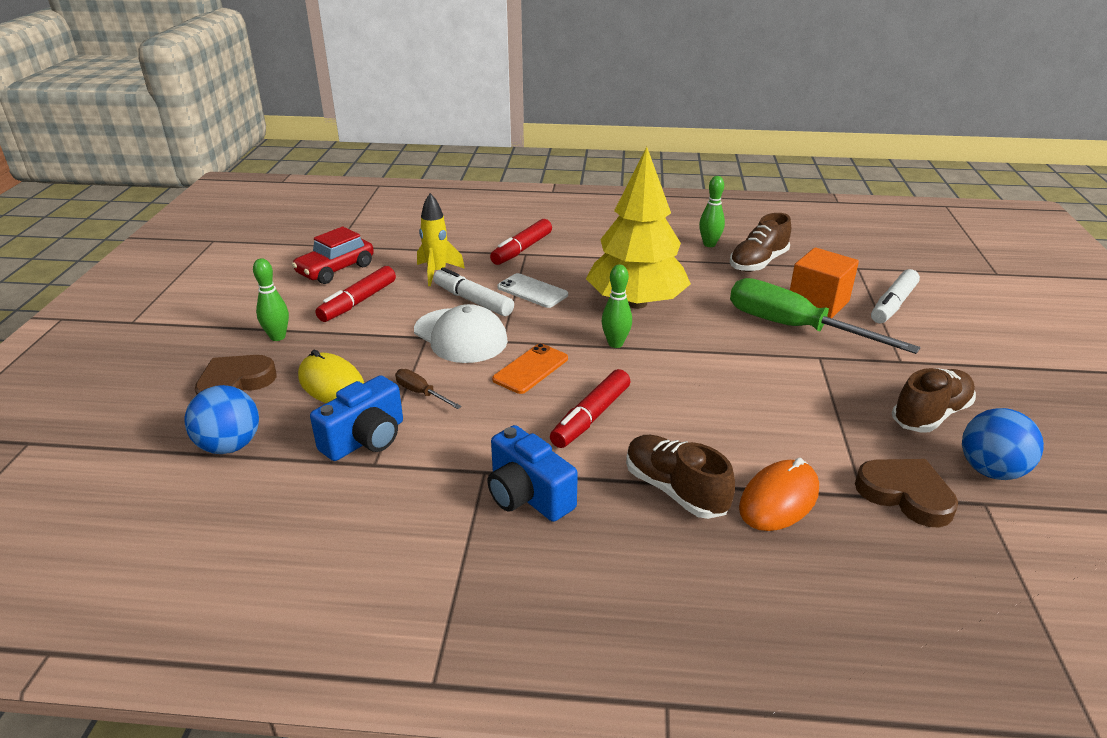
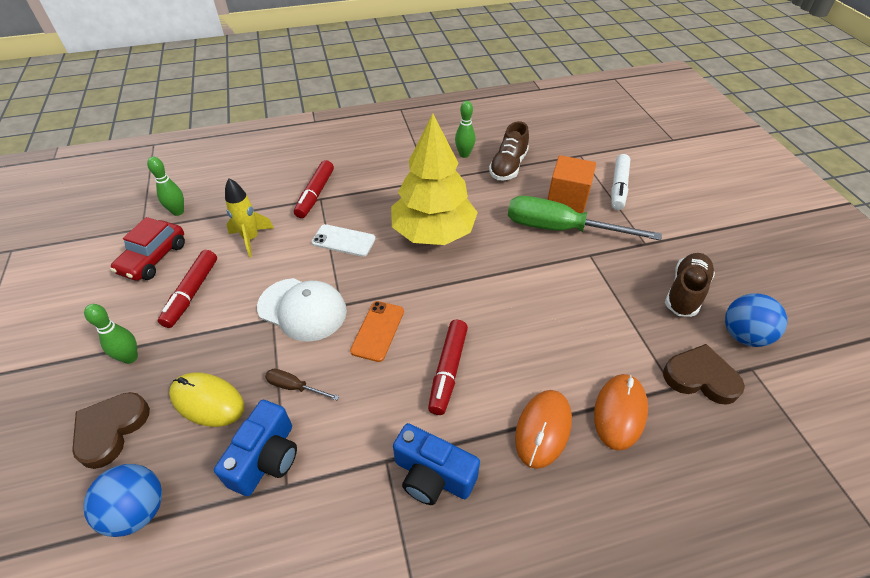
camera: 20 degrees left, 15 degrees up
white marker [433,267,514,316] -> none
green bowling pin [602,265,632,348] -> green bowling pin moved to [147,157,184,216]
brown shoe [626,435,735,519] -> orange mouse [515,390,572,469]

